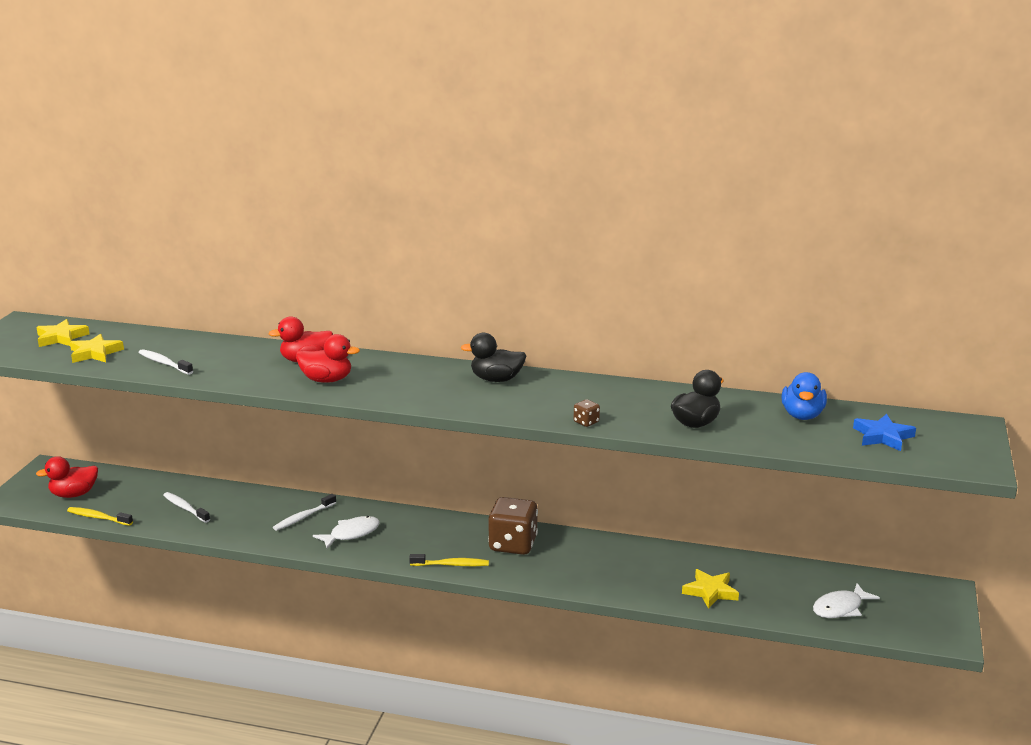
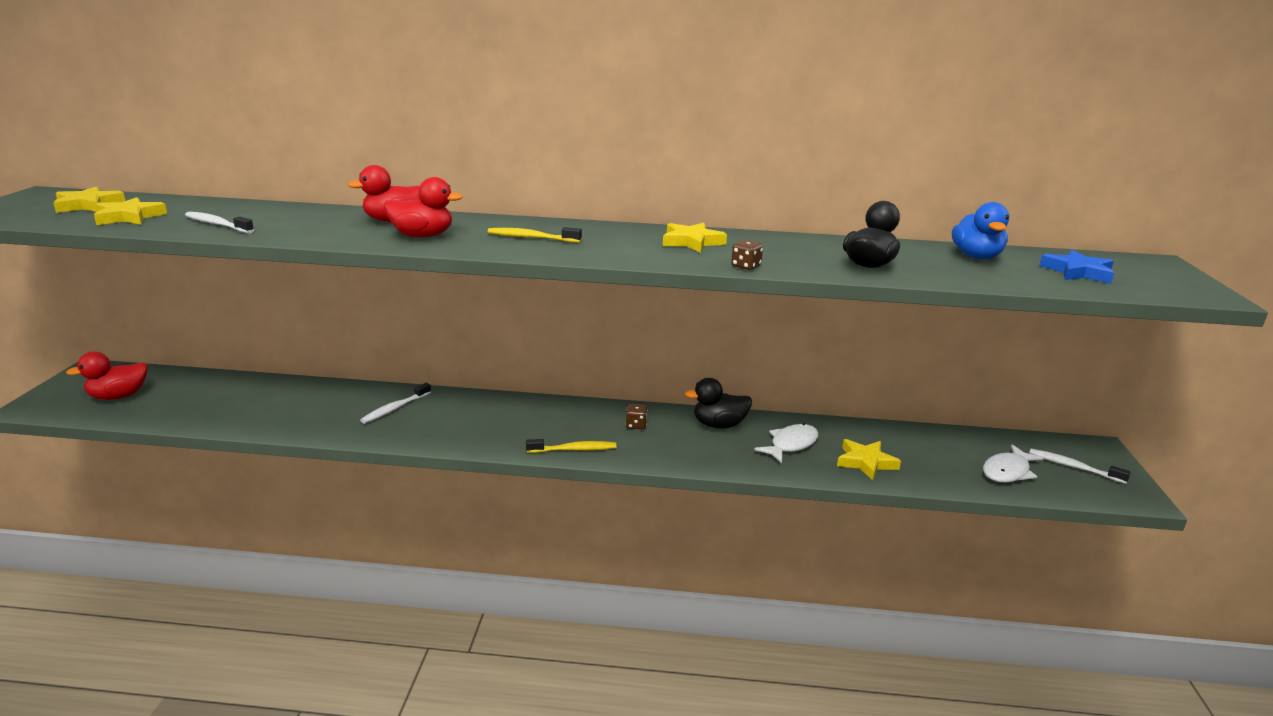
camera: 10 degrees left, 0 degrees up
yellow toothbrush [67,507,133,526] -> yellow toothbrush moved to [488,227,582,243]
white toothbrush [163,492,210,523] -> white toothbrush moved to [1029,449,1131,484]
white fish [313,516,380,549] -> white fish moved to [754,423,819,463]
black duck [460,332,526,382] -> black duck moved to [685,378,752,429]
brown dice [488,497,538,555] -> brown dice [626,404,648,429], size x0.42
none -> yellow star [663,223,727,253]

